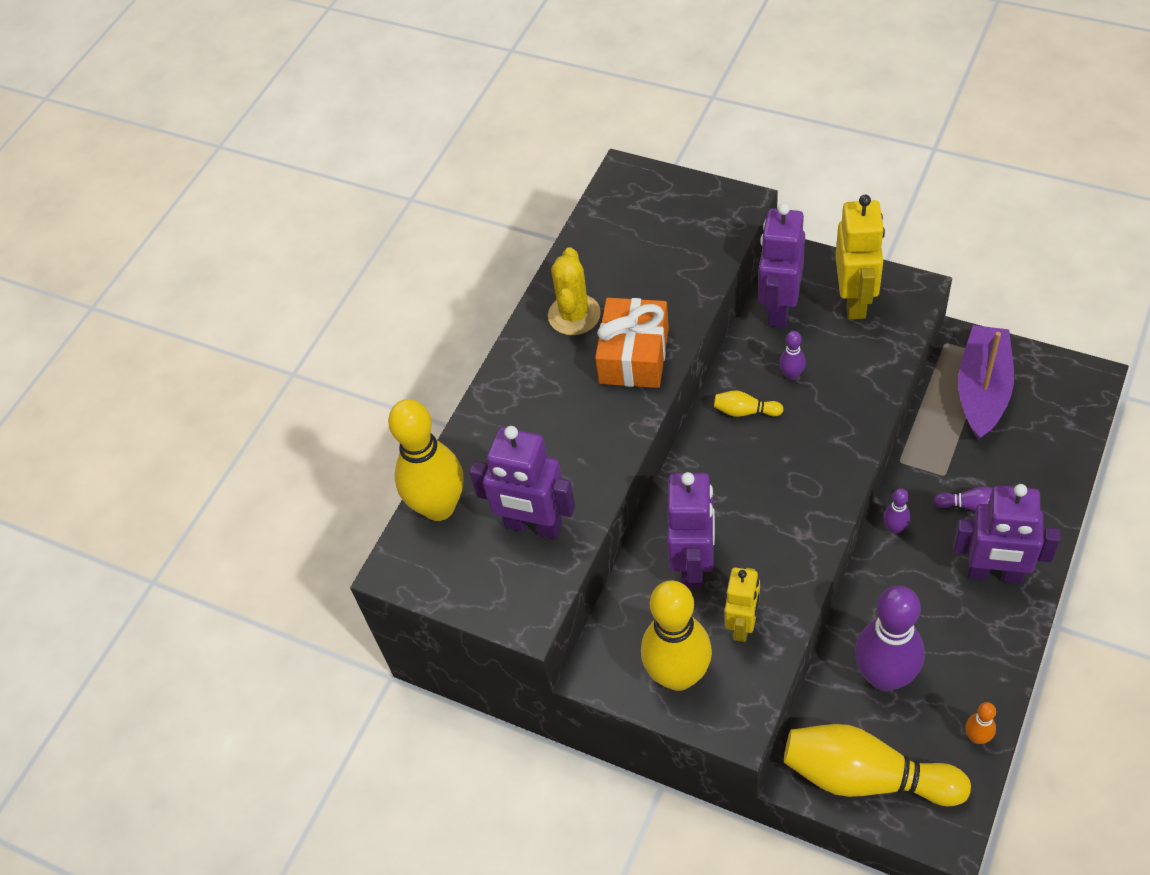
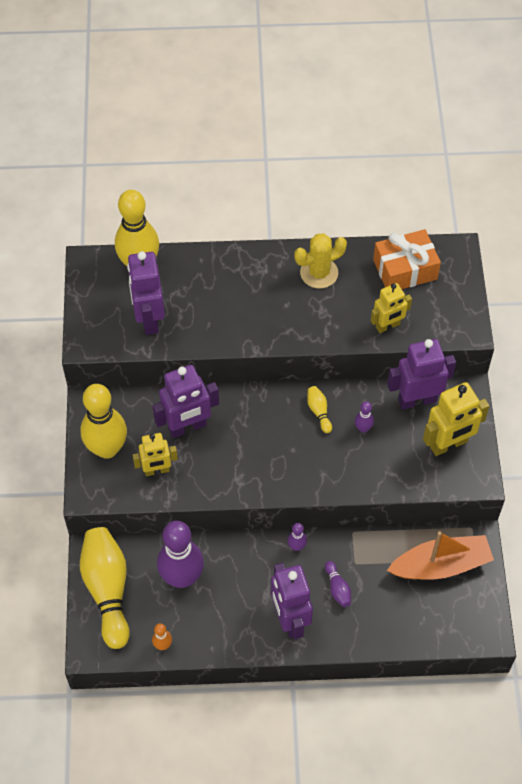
camera: 55 degrees right, 5 degrees up
orange gift [595,298,669,388] -> orange gift moved to [373,229,441,289]
purple boat [958,325,1014,440] -> orange boat [387,531,494,579]
none -> yellow robot [371,283,412,333]

